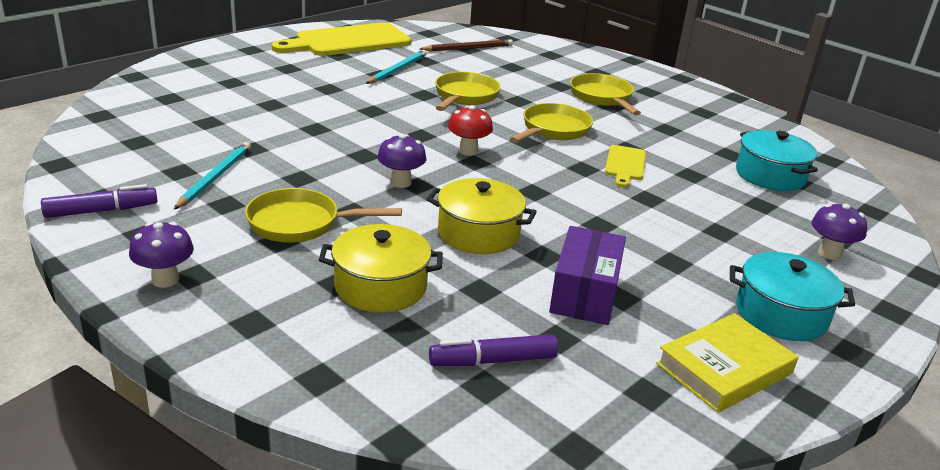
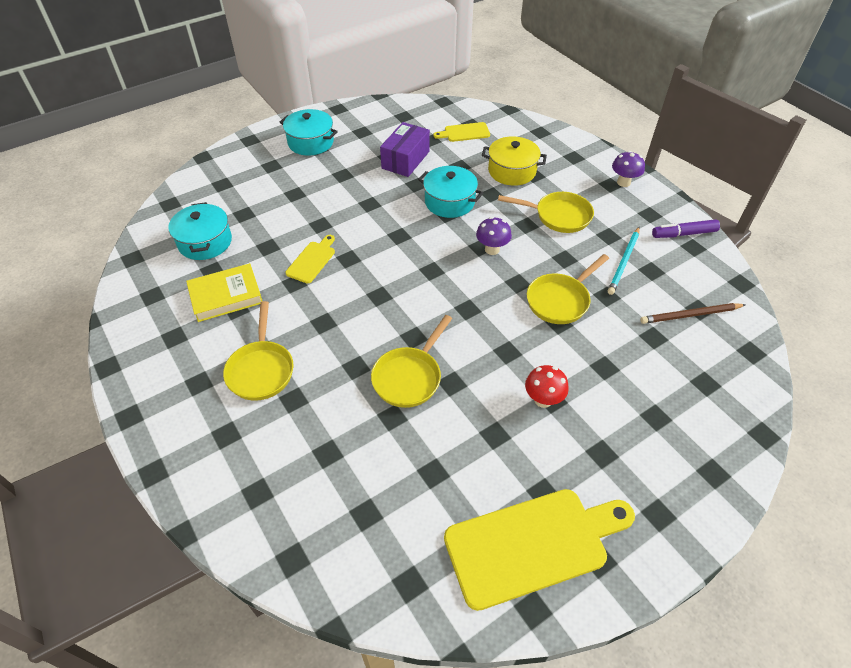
camera: 165 degrees left, 20 degrees up
turquoise pencil [366,50,427,84] -> none
brown pencil [420,39,513,51] -> brown pencil moved to [640,303,746,324]
yellow pot [427,178,537,254] -> turquoise pot [418,166,483,218]
purple marker [429,334,558,366] -> yellow cutting board [433,122,490,142]
red mushroom [448,105,493,156] -> red mushroom moved to [525,365,569,408]
yellow pan [510,103,593,143] -> yellow pan moved to [527,254,609,324]
yellow book [656,313,798,413] -> yellow book moved to [186,263,262,322]
purple mushroom [812,204,867,260] -> none

